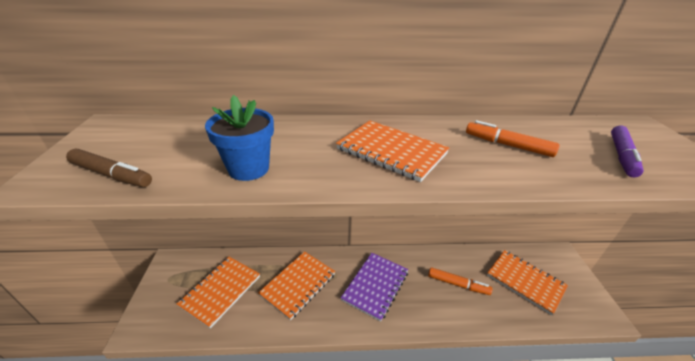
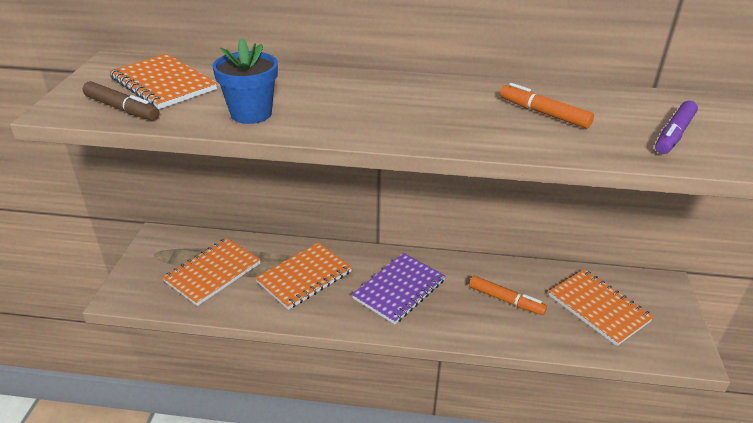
camera: 10 degrees right, 0 degrees up
orange notebook [336,121,450,182] -> orange notebook moved to [109,54,217,109]

